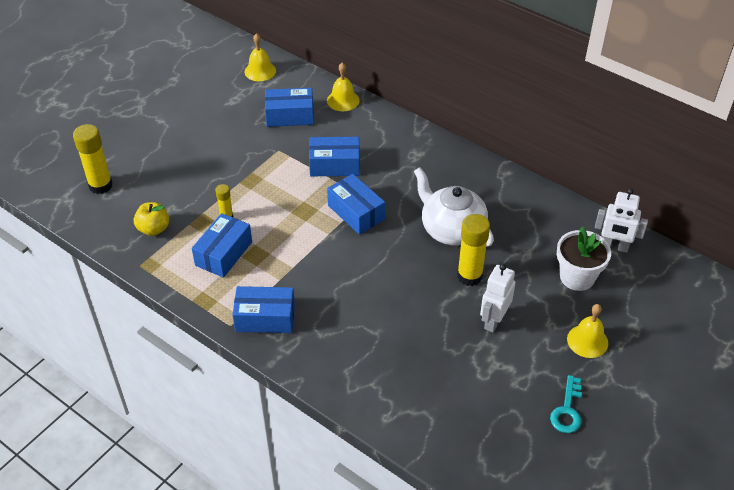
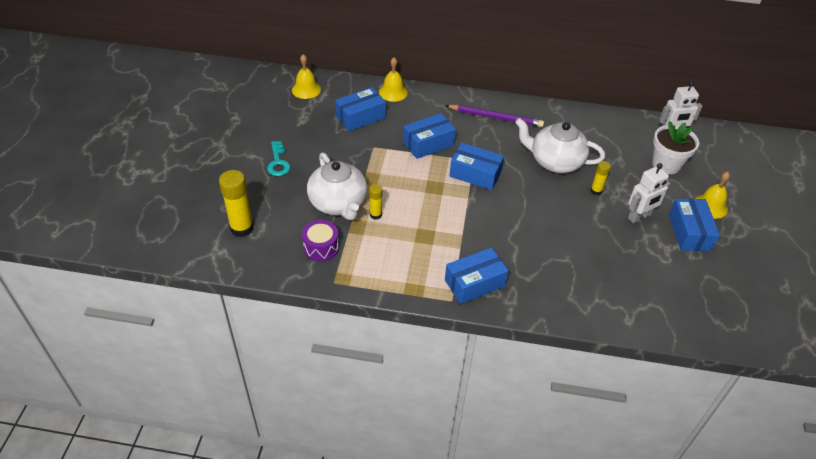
camera: 30 degrees left, 0 degrees up
yellow apple [134,202,169,236] -> purple drum [302,220,339,261]
blue box [192,213,252,278] -> blue box moved to [669,199,720,251]
yellow glue stick [457,214,490,286] -> yellow glue stick [590,161,611,195], size x0.55
white robot [480,264,516,332] -> white robot turned 120 degrees counterclockwise [628,163,670,223]
turquoise key [550,375,582,433] -> turquoise key moved to [267,141,290,176]
none -> white teapot [307,152,367,220]
none -> purple pencil [445,105,544,127]

